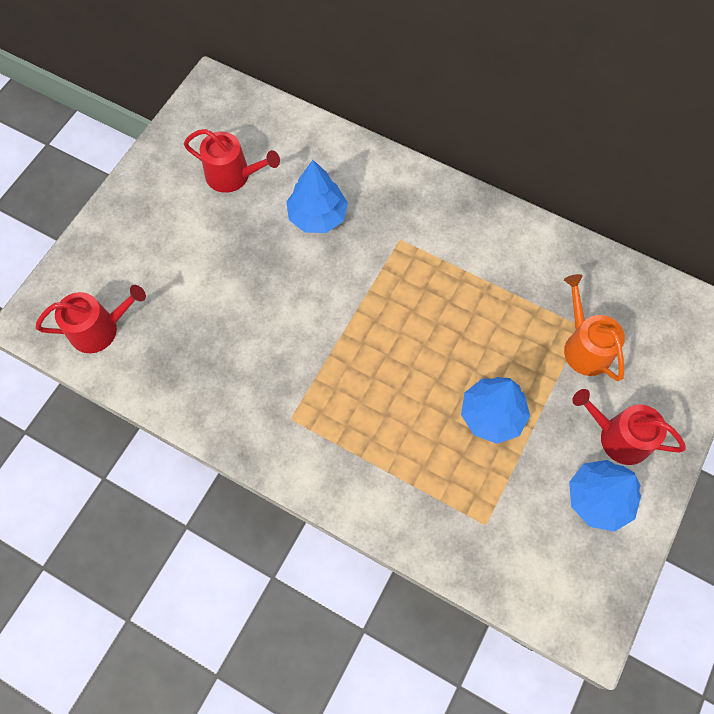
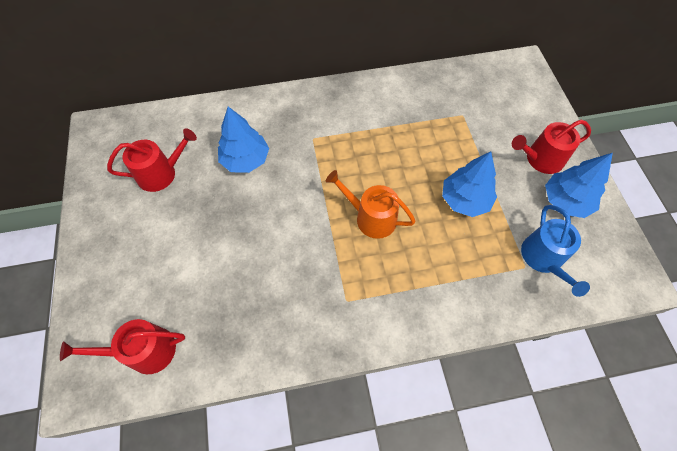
camera: 40 degrees left, 5 degrees down
red watering can [35,285,146,353] -> red watering can turned 135 degrees counterclockwise [60,319,185,374]
orange watering can [564,274,625,381] -> orange watering can moved to [326,170,416,239]
none -> blue watering can [521,205,590,297]

